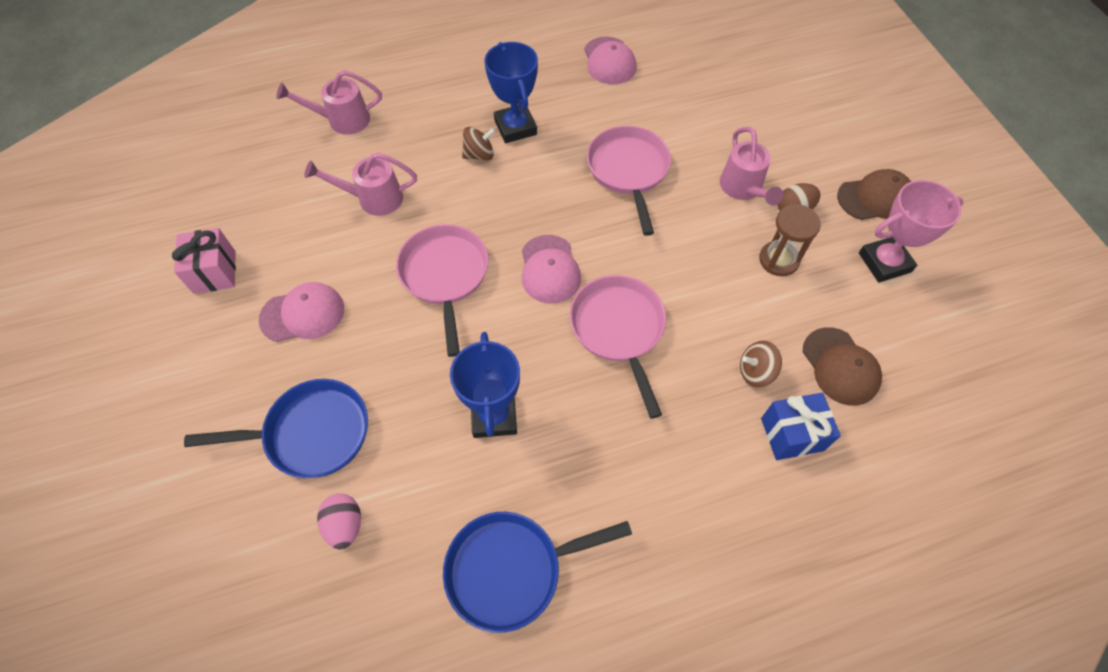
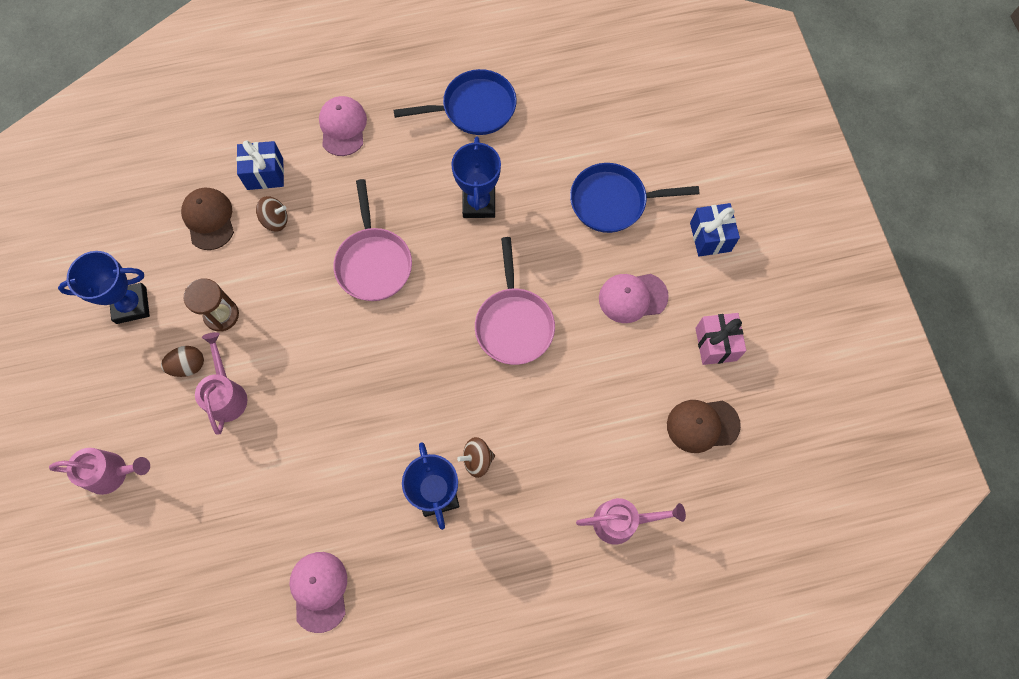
camera: 175 degrees left, 10 degrees up
pink watering can [304,152,417,216] -> pink watering can moved to [49,448,150,495]
pink egg [317,493,361,549] -> none
pink cap [522,235,581,304] -> pink cap moved to [319,96,367,156]
pink pan [587,126,671,236] -> none
brown cap [837,169,911,220] -> brown cap moved to [667,400,741,453]
pink trophy [859,180,963,283] -> blue trophy [58,251,150,324]
none -> blue gift [690,203,740,257]

